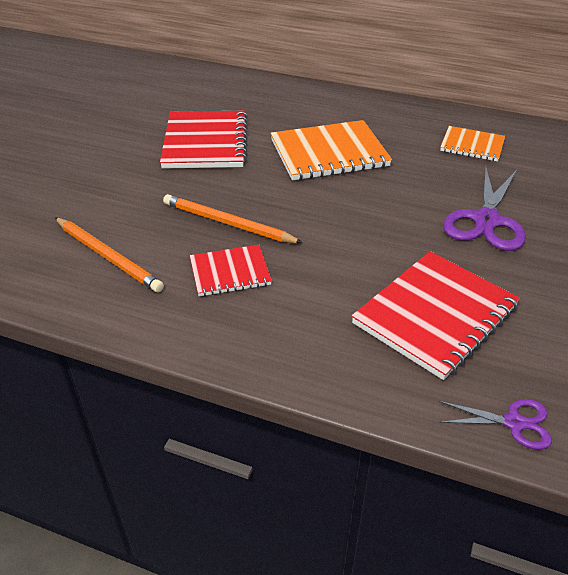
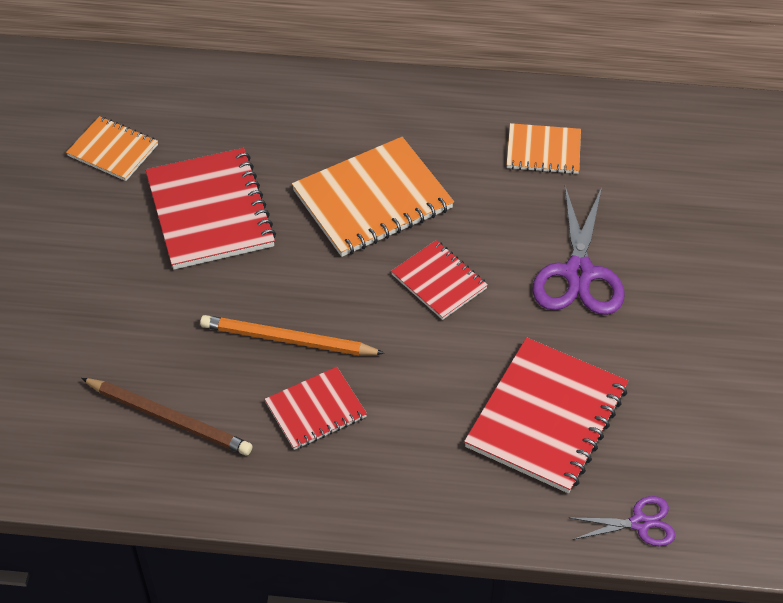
camera: 15 degrees left, 10 degrees up
orange pencil [55,217,164,293] -> brown pencil [81,378,252,456]
none -> orange notebook [66,116,158,181]
none -> red notebook [391,240,488,320]

